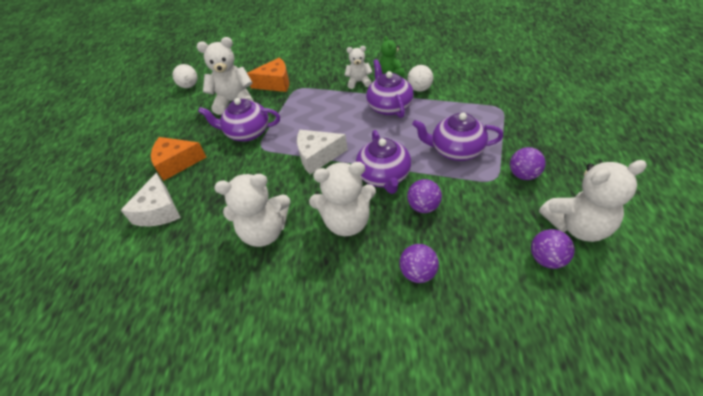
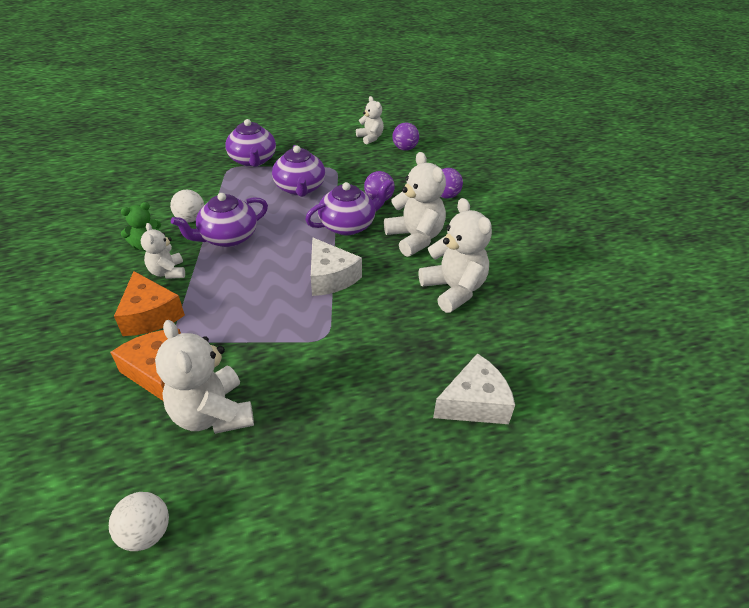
camera: 115 degrees left, 5 degrees down
orange cheese [151,137,206,181] -> orange cheese moved to [114,271,185,336]
purple teapot [198,98,280,141] -> purple teapot moved to [225,119,276,167]
purple ball [510,147,546,180] -> none
white teddy bear [539,160,647,242] -> white teddy bear [356,96,384,145], size x0.58

